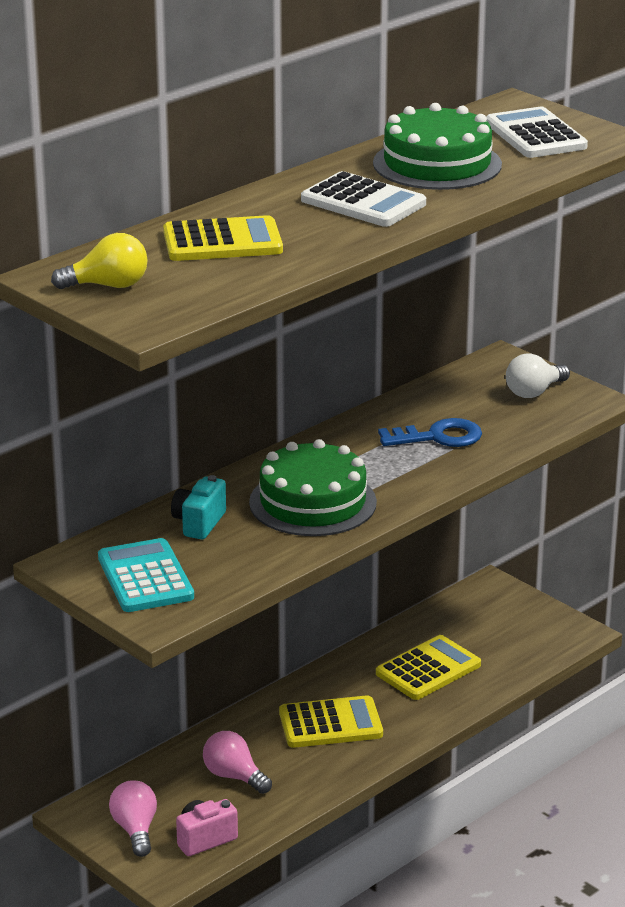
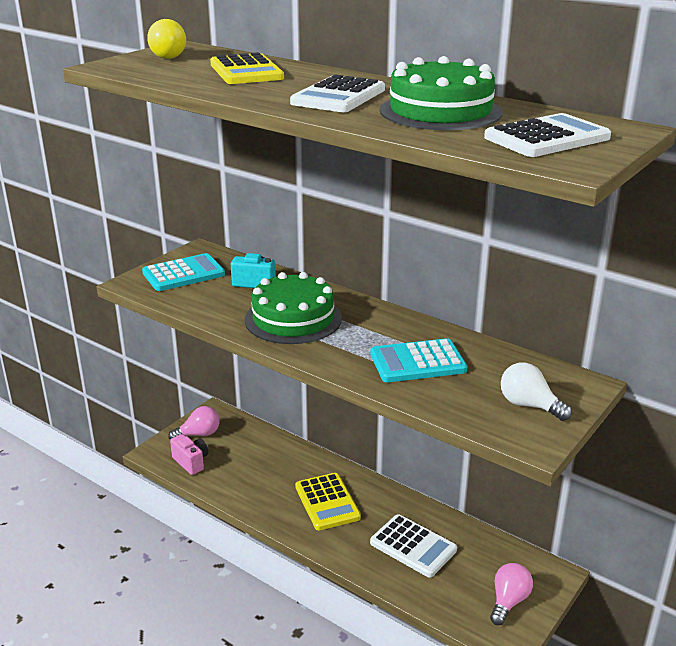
camera: 80 degrees right, 0 degrees up
pink light bulb [203,731,272,794] -> pink light bulb moved to [490,563,533,625]
yellow calculator [376,635,481,700] -> white calculator [370,514,457,577]
blue key [378,418,482,447] -> turquoise calculator [370,338,467,382]

